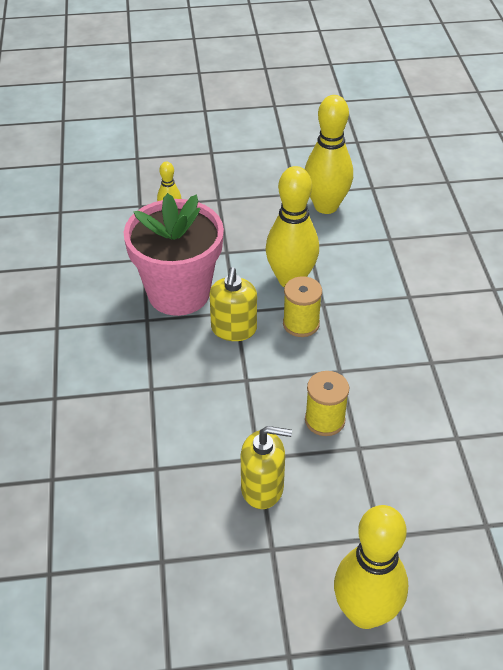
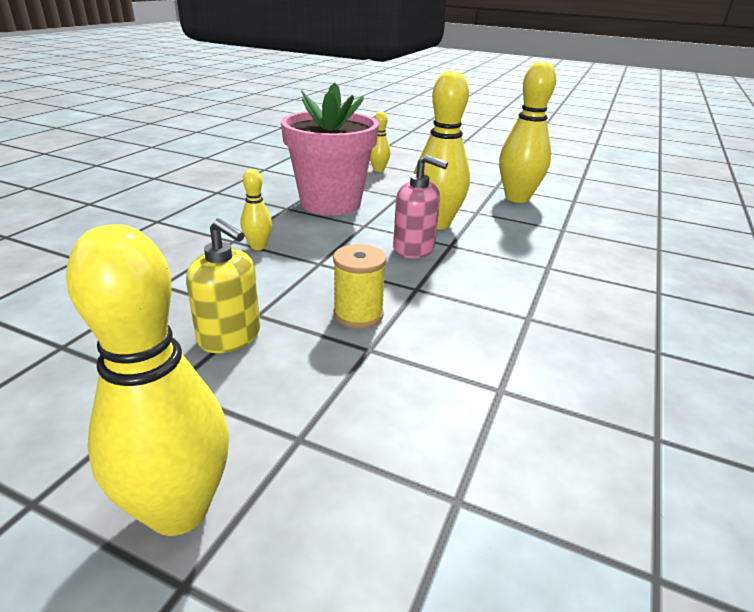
camera: 30 degrees right, 15 degrees down
yellow soap dispenser [210,267,257,341] -> none
yellow spool [283,276,322,337] -> pink soap dispenser [393,154,448,258]
none -> yellow bowling pin [241,169,272,250]

